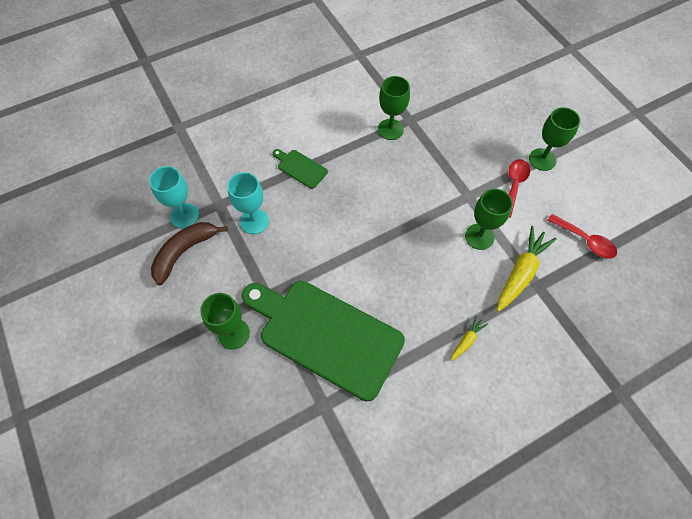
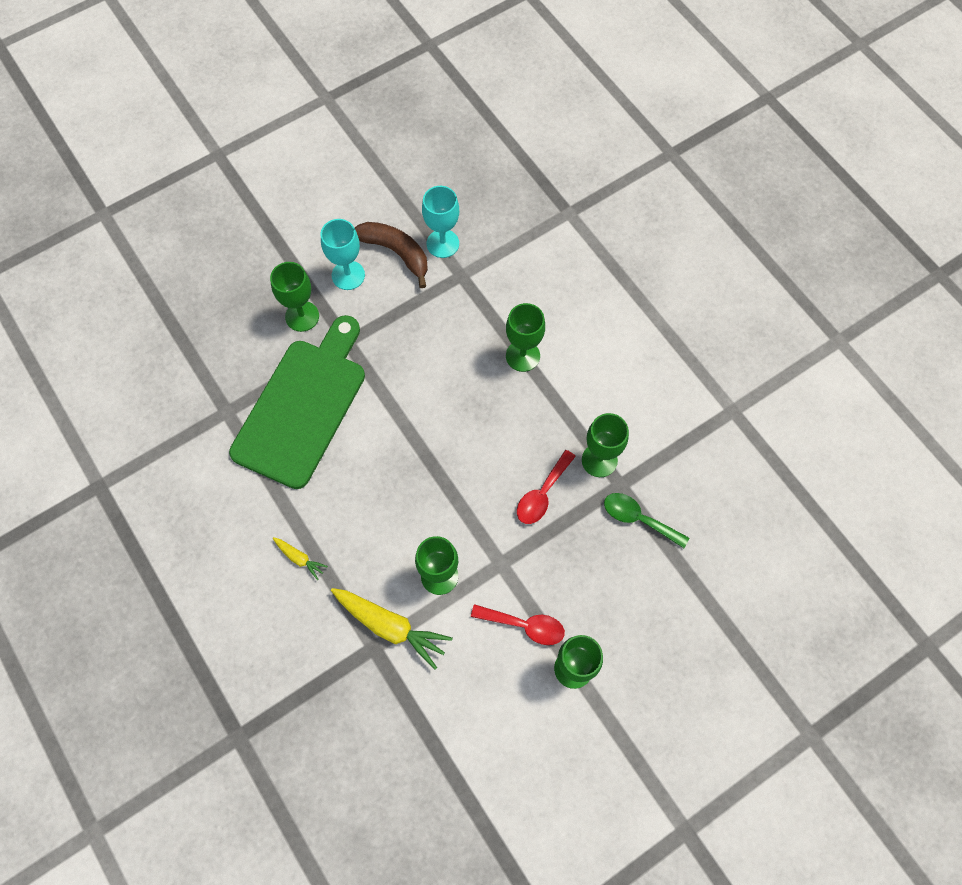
camera: 85 degrees right, 5 degrees up
turquoise goblet [227,172,269,234] -> turquoise goblet moved to [320,219,365,290]
green cutting board [273,149,328,189] -> green goblet [506,303,545,372]
red spoon [547,214,617,258] -> red spoon moved to [517,450,576,524]
none -> green spoon [604,493,689,548]

